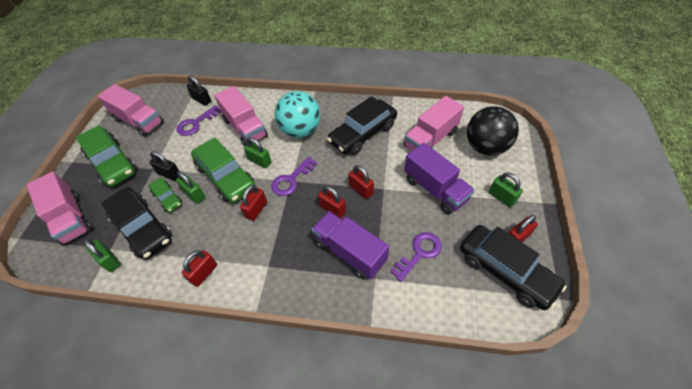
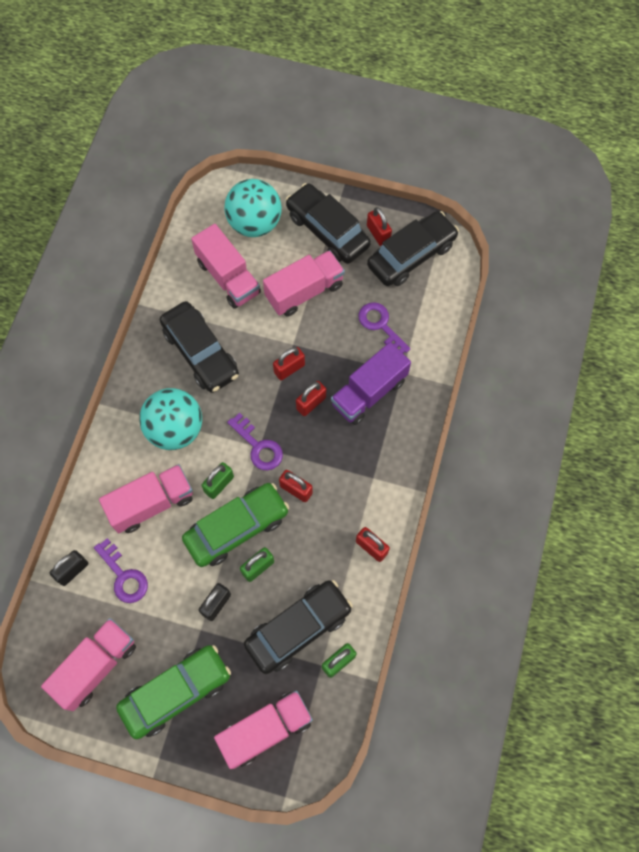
camera: 85 degrees left, 15 degrees up
green car [149,178,182,212] -> none
purple truck [404,143,475,214] -> pink truck [263,250,345,317]
black ball [467,106,519,156] -> turquoise ball [224,179,282,237]
green padlock [489,172,523,207] -> black car [286,183,371,264]

